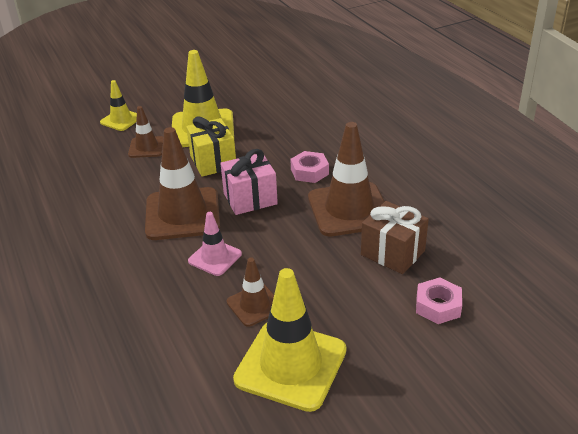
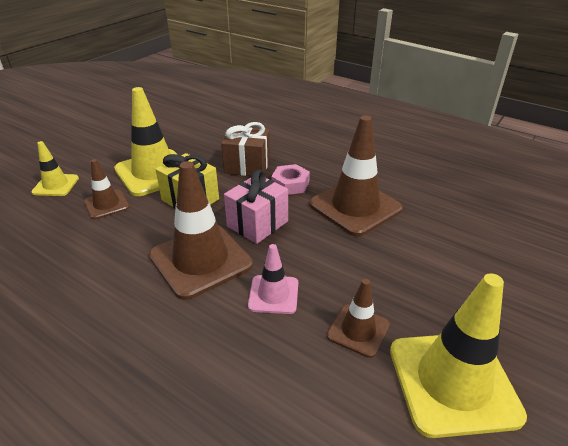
camera: 30 degrees left, 0 degrees up
brown gift [361,201,429,274] -> brown gift moved to [221,122,270,176]
pink nut [416,277,462,324] -> none

